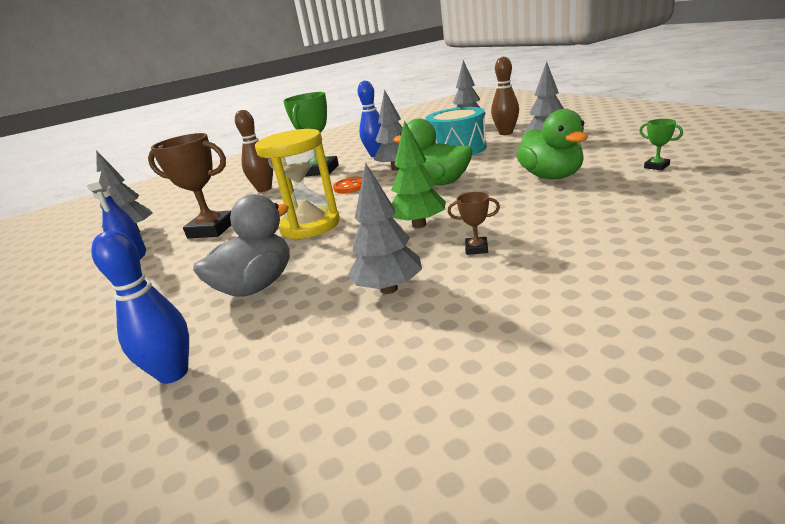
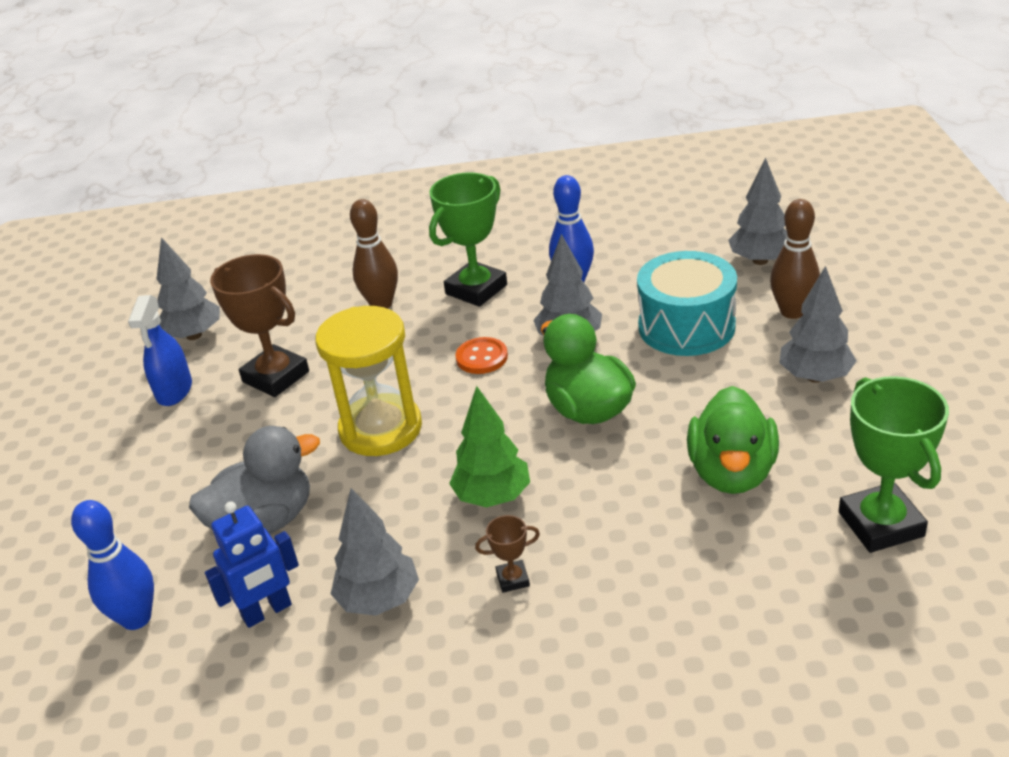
camera: 25 degrees right, 10 degrees up
brown trophy [448,192,500,255] -> brown trophy turned 45 degrees counterclockwise [475,515,540,593]
green trophy [639,119,683,170] -> green trophy [839,376,949,553], size x2.19
none -> blue robot [205,502,299,628]

